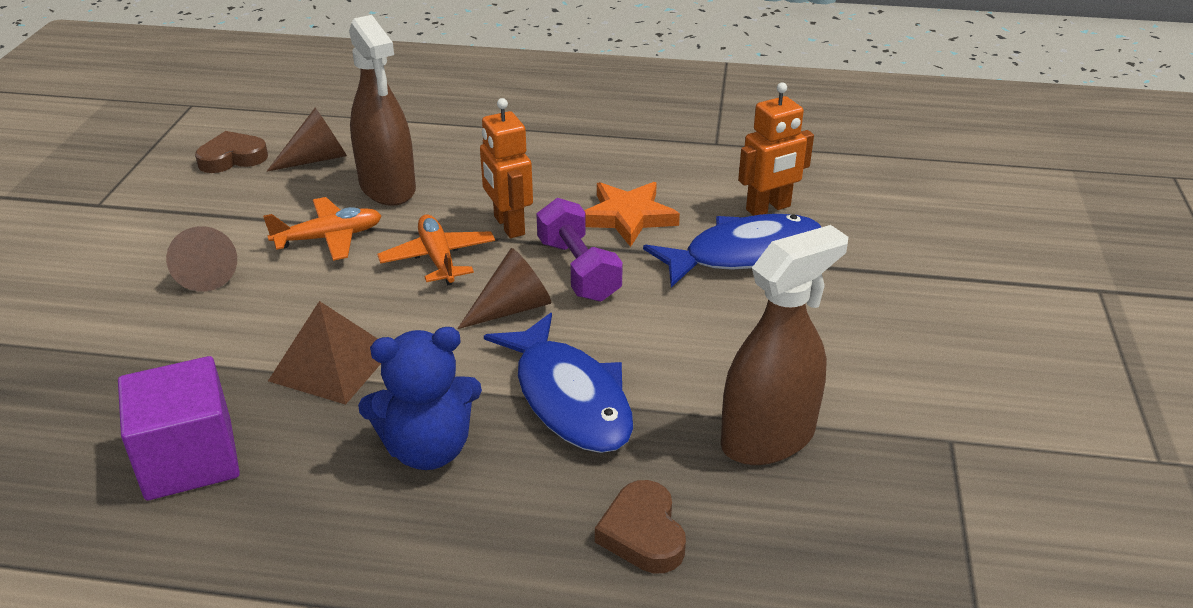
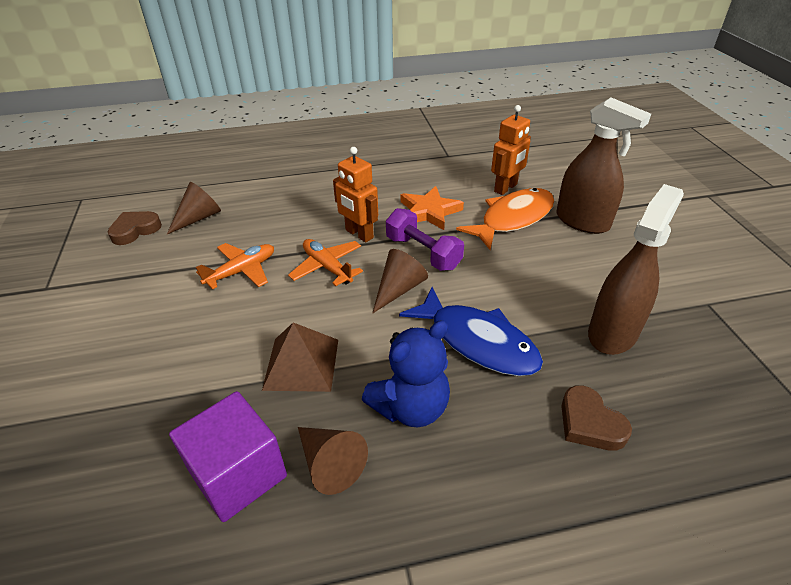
camera: 20 degrees left, 5 degrees up
brown cone [166,226,237,292] -> brown cone moved to [298,427,368,495]
brown spray bottle [349,15,416,206] -> brown spray bottle moved to [556,98,651,234]
blue fish [643,214,821,287] -> orange fish [456,188,554,250]

